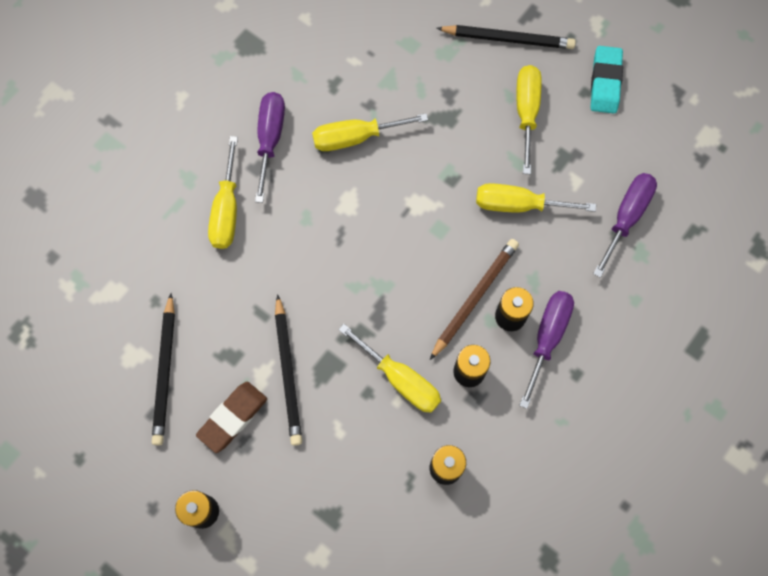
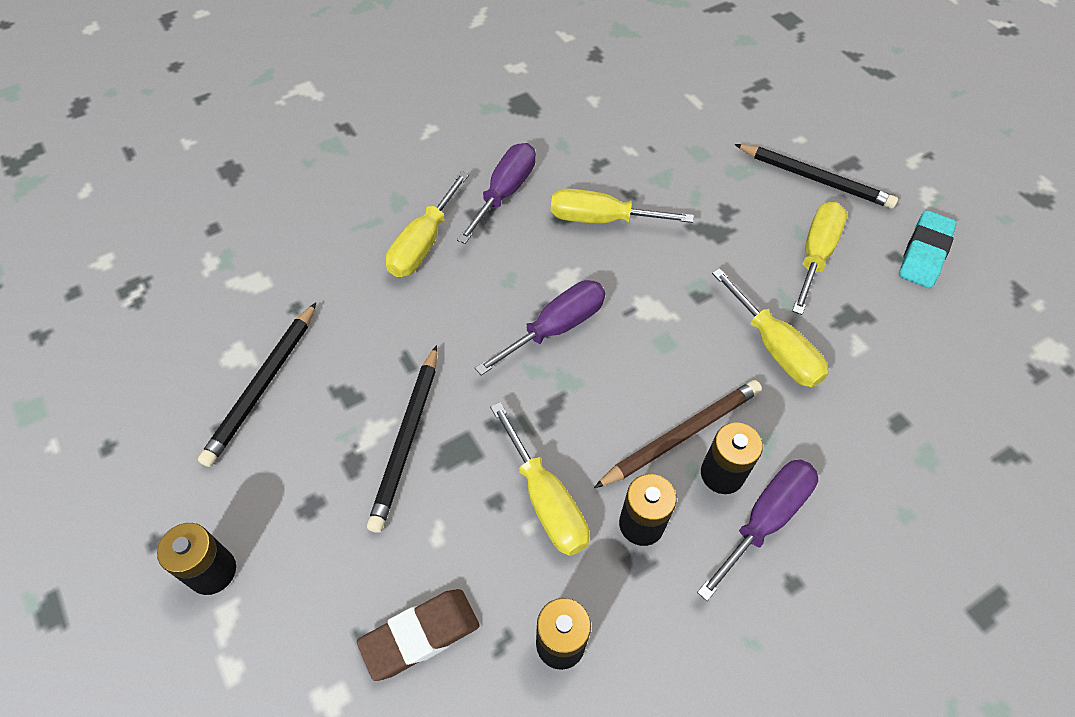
camera: 20 degrees right, 15 degrees down
brown eraser [196,382,267,453] -> brown eraser moved to [357,589,480,681]
yellow screwdriver [476,183,596,213] -> yellow screwdriver turned 150 degrees counterclockwise [712,269,829,387]
purple screwdriver [593,173,657,278] -> purple screwdriver moved to [475,280,606,376]

